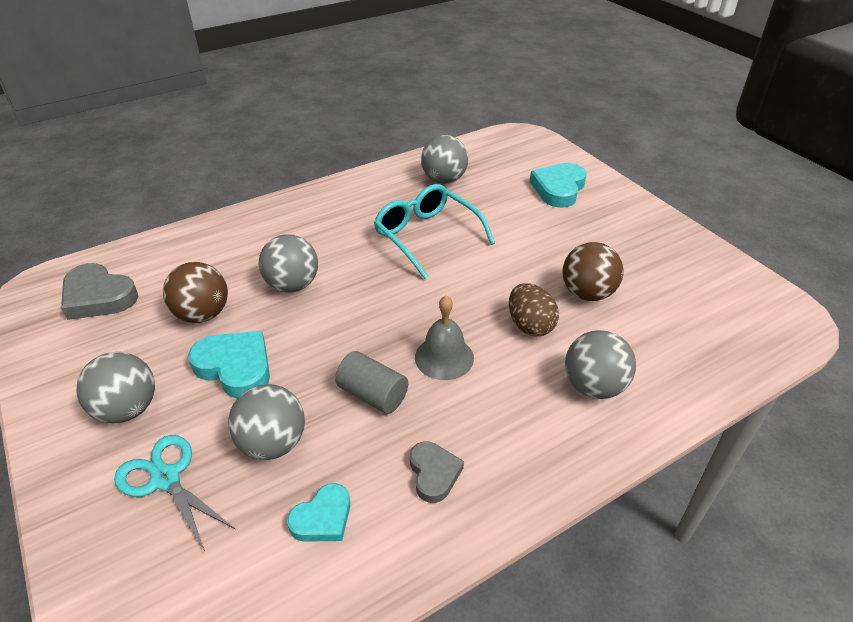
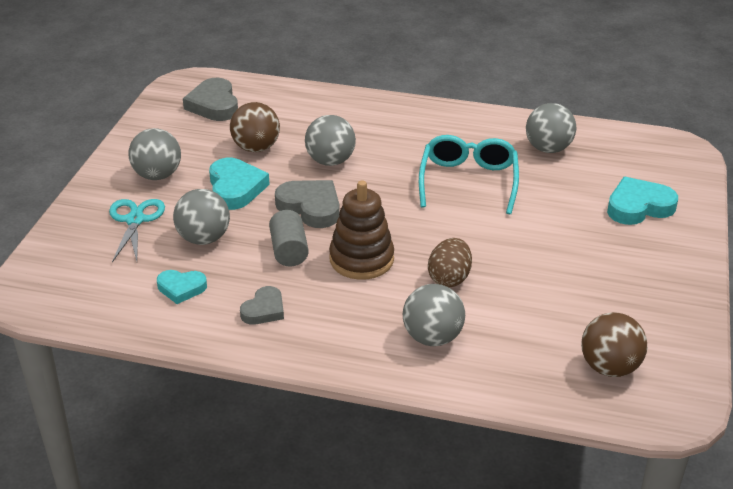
camera: 45 degrees right, 5 degrees down
grey bell [415,295,474,380] -> brown stacking toy [329,180,394,280]
brown ball [562,242,624,301] -> brown ball moved to [581,312,647,377]
none -> grey heart [275,180,339,228]

